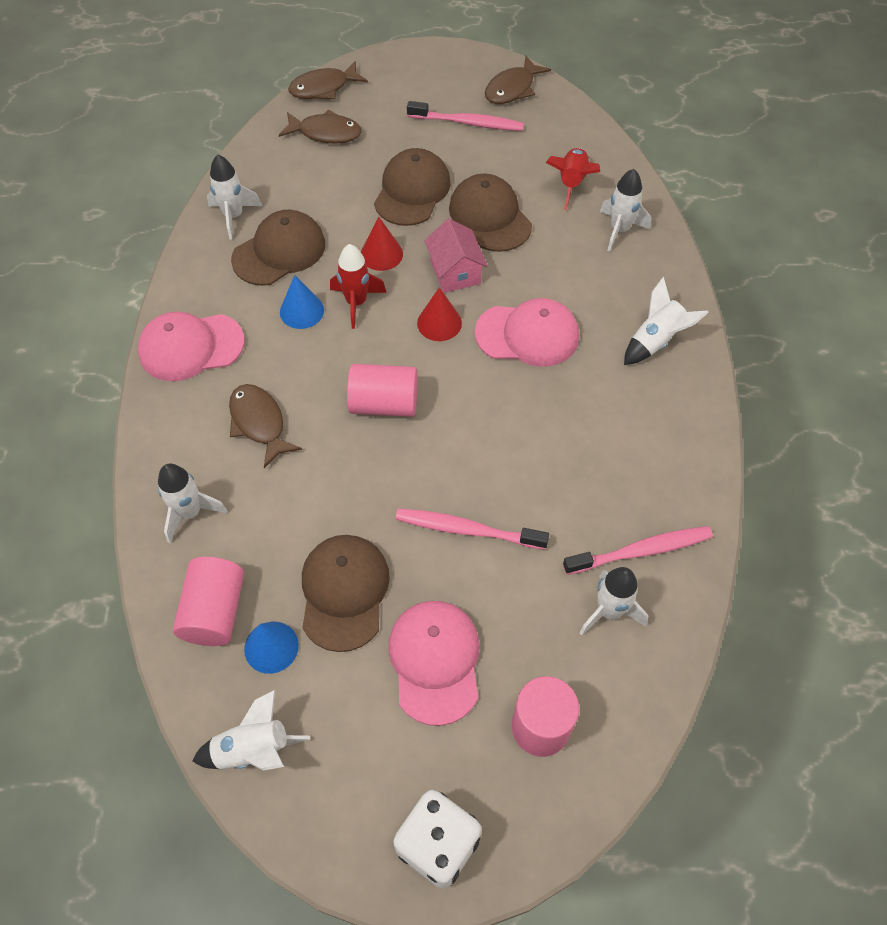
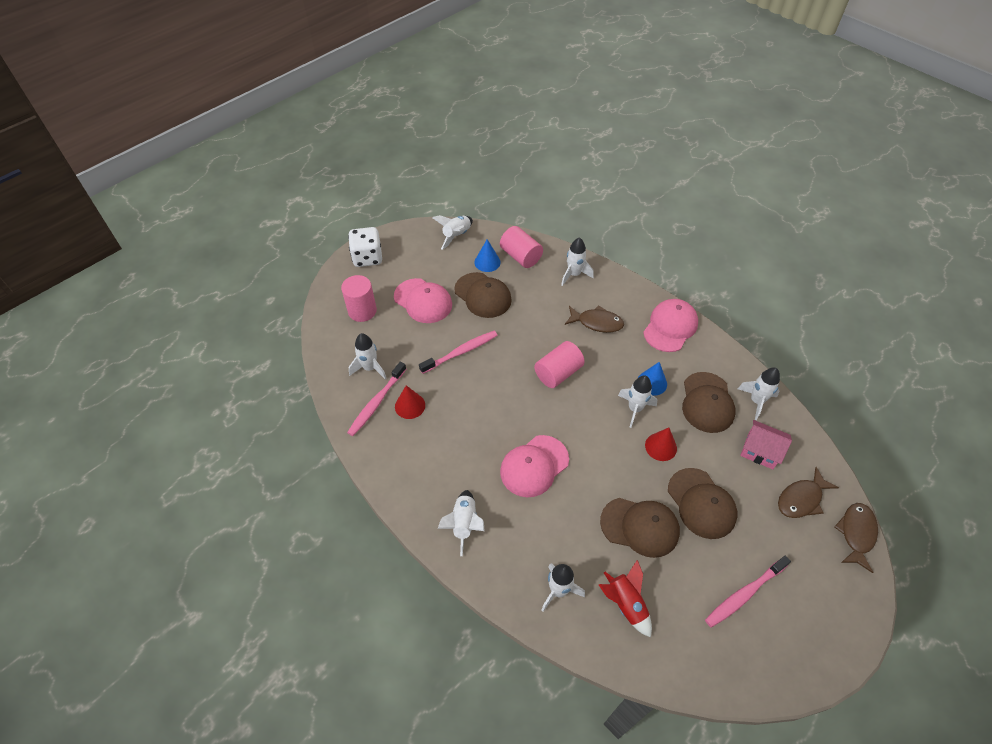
camera: 135 degrees right, 5 degrees down
red rocket [330,244,387,329] -> white rocket [618,375,657,428]
red cone [417,287,462,341] -> red cone moved to [395,385,425,419]
pink house [424,219,488,293] -> pink house moved to [740,420,792,469]
brown fish [485,56,551,104] -> none

